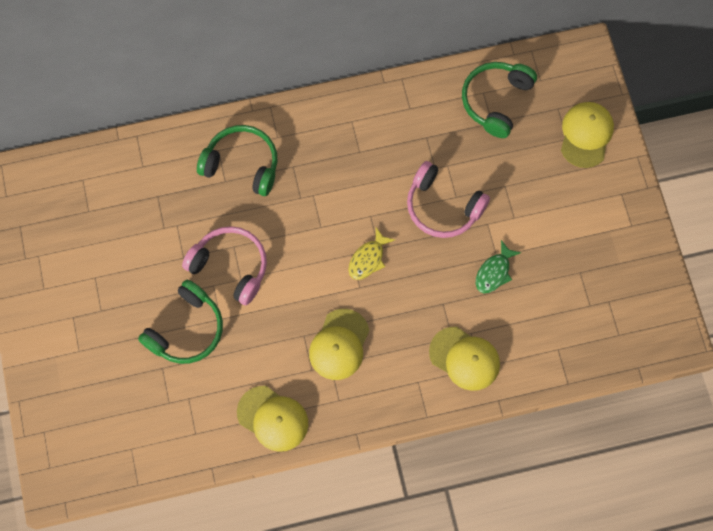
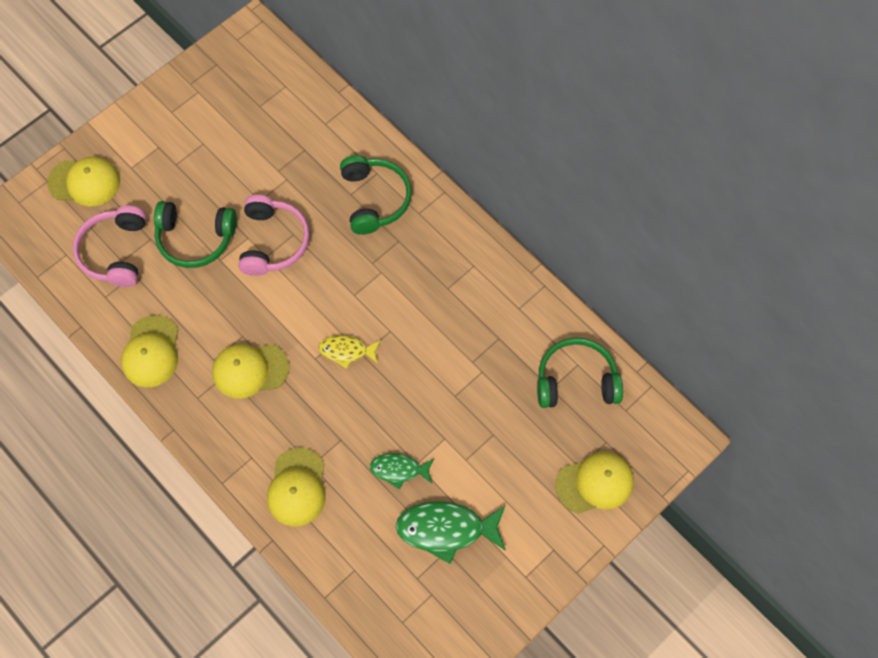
camera: 60 degrees right, 5 degrees down
pink headphones [407,161,490,238] -> pink headphones moved to [73,206,146,287]
none -> yellow cap [47,157,120,206]
none -> green fish [396,501,506,564]

